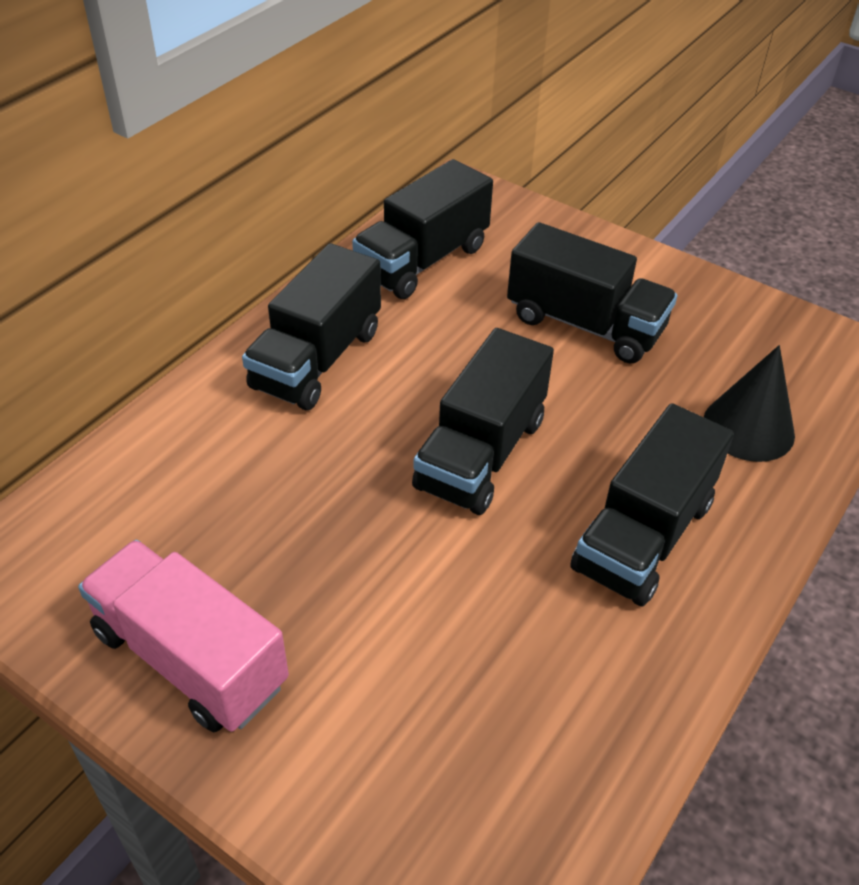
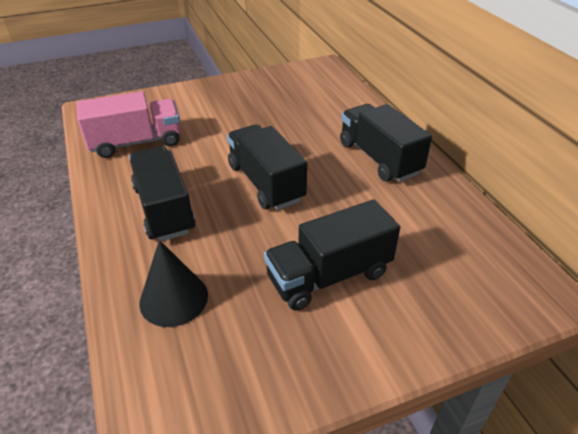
camera: 125 degrees right, 5 degrees down
pink truck [78,540,289,732] -> pink truck moved to [77,91,181,158]
black truck [352,159,493,299] -> none

